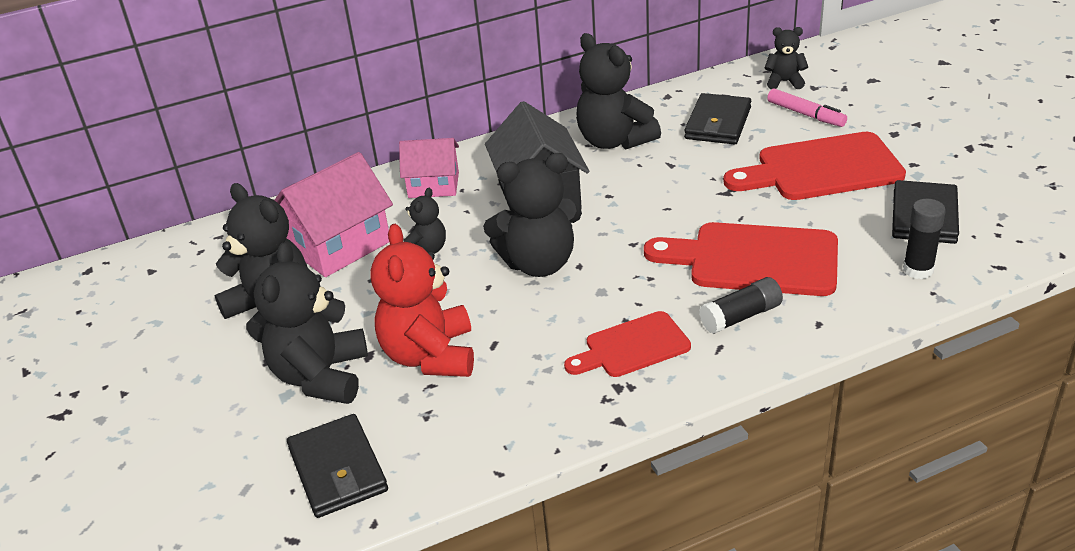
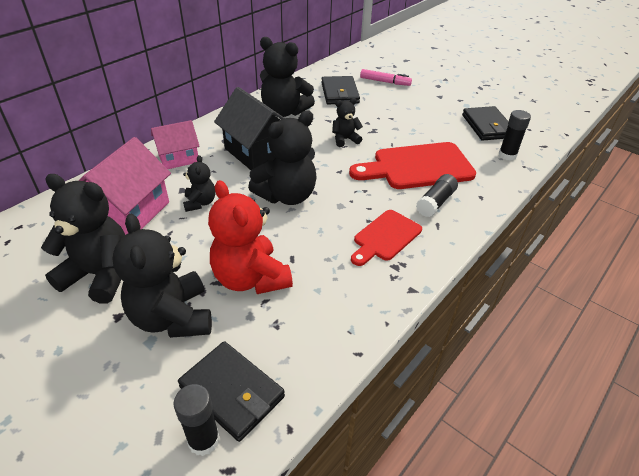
camera: 30 degrees left, 5 degrees up
red cutting board [723,132,906,200] -> none
black teddy bear [765,27,808,89] -> black teddy bear moved to [332,98,363,147]
none -> black glue stick [174,384,220,456]

